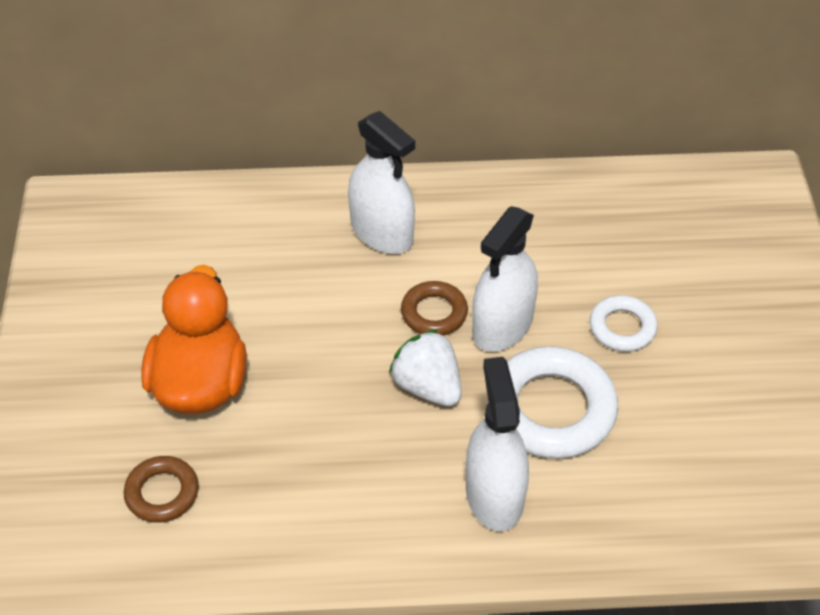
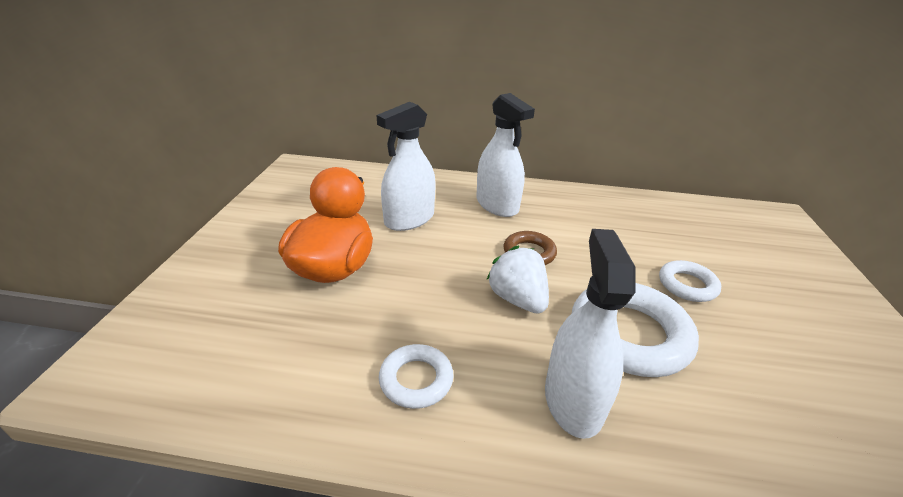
camera: 10 degrees right, 15 degrees down
brown ring [124,456,199,523] -> none
white spray bottle [472,206,538,352] -> white spray bottle moved to [377,102,436,231]
none -> white ring [379,344,454,409]

